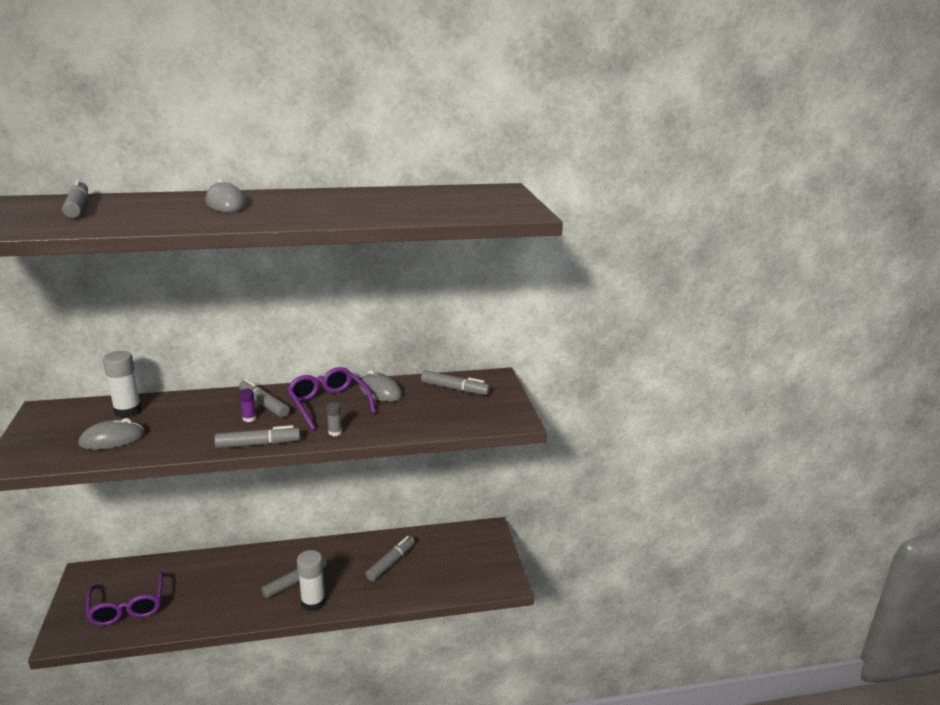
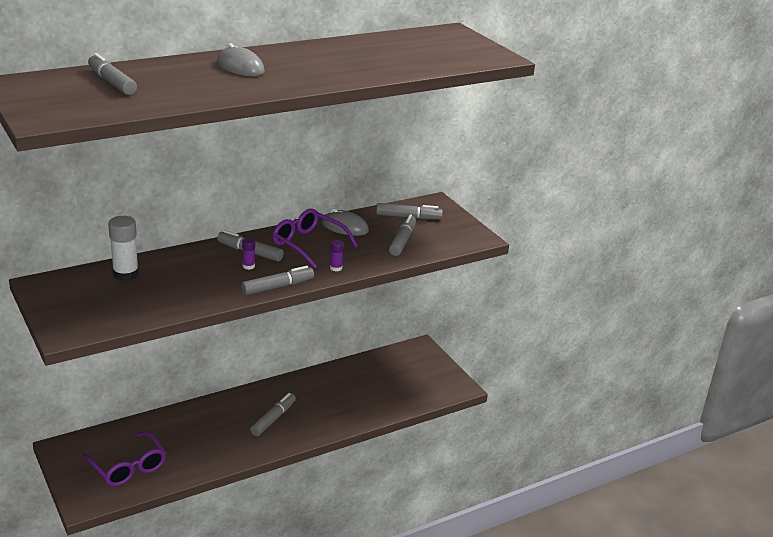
camera: 20 degrees left, 5 degrees up
grey mouse [78,418,145,450] -> none
white glue stick [297,550,325,611] -> none
grey glue stick [326,402,342,436] -> purple glue stick [330,240,344,272]
grey marker [366,536,415,581] -> grey marker moved to [389,214,416,256]

